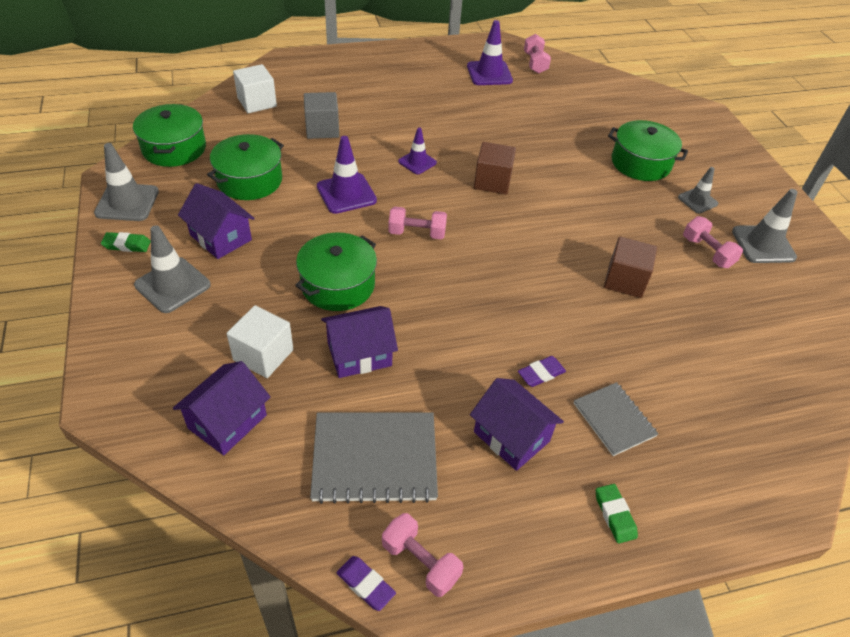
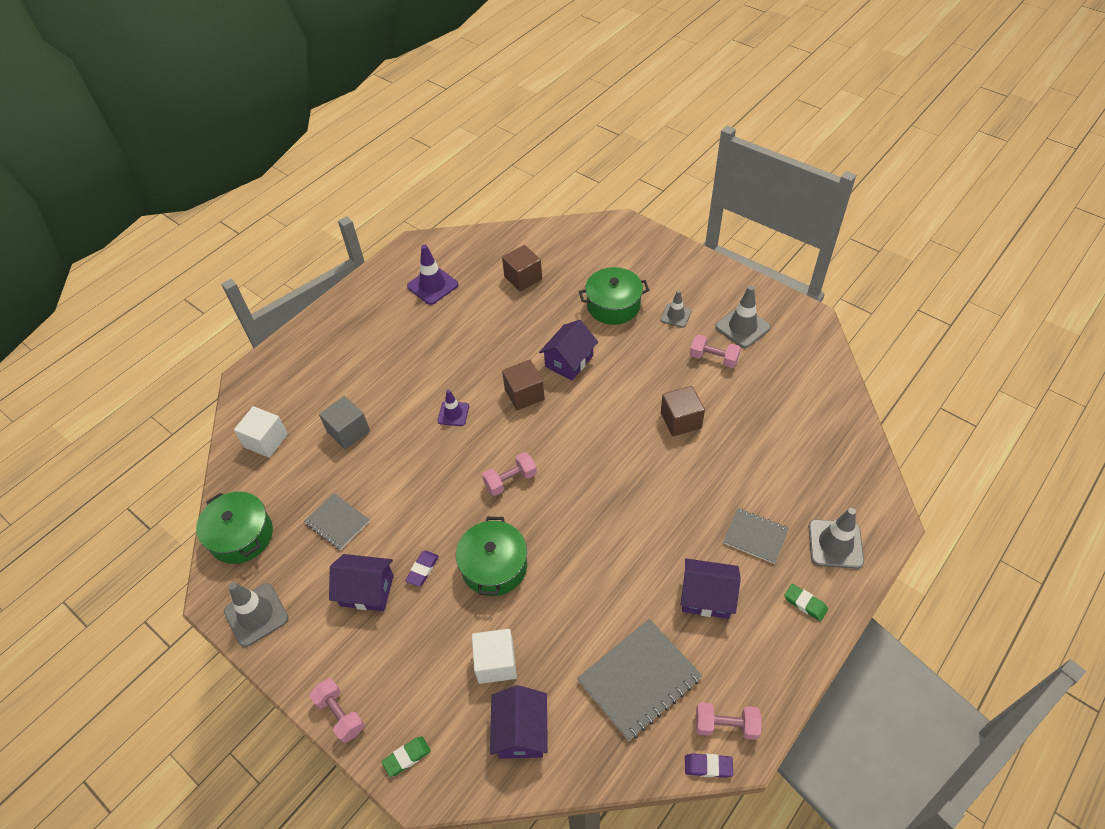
camera: 30 degrees left, 5 degrees up
green eraser [101,232,151,252] -> green eraser moved to [382,737,431,777]
grey traffic cone [134,225,211,313] -> grey traffic cone moved to [808,508,864,569]
green pot [207,134,284,200] -> grey notebook [304,493,370,550]
purple traffic cone [317,136,377,214] -> none
purple house [321,306,398,378] -> purple house moved to [539,320,598,381]
purple eraser [518,356,566,387] -> purple eraser moved to [405,550,439,587]
pink dumbbell [524,34,551,74] -> pink dumbbell moved to [309,678,365,743]
none -> brown cube [502,245,542,292]

